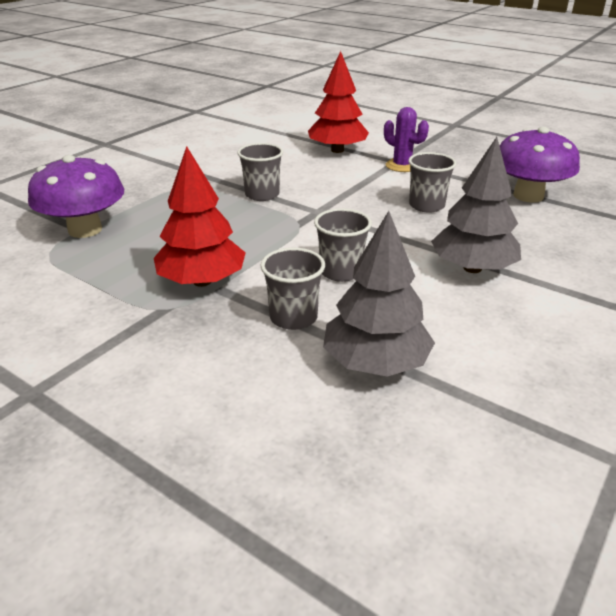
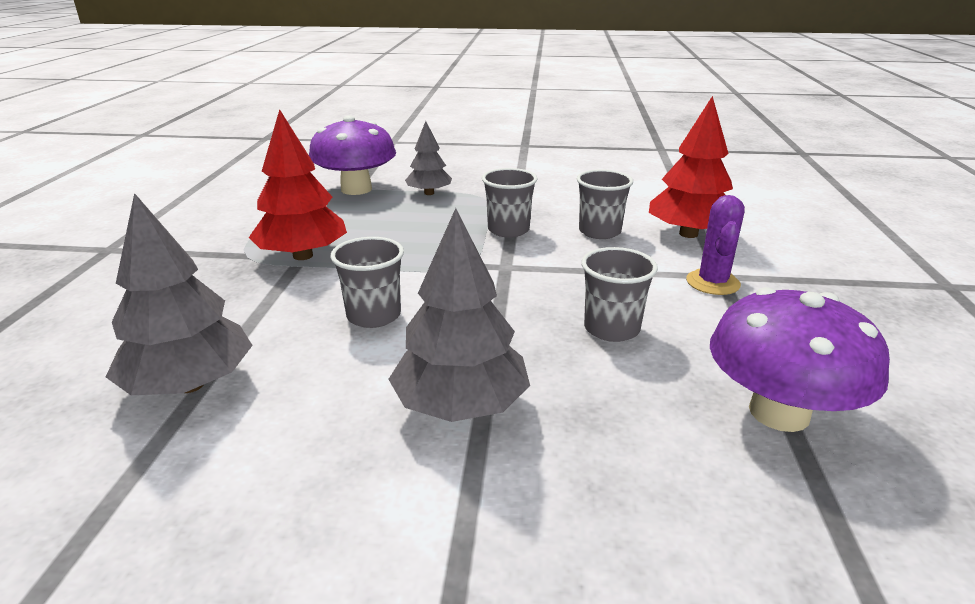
camera: 60 degrees right, 5 degrees down
grey cup [260,248,325,330] -> grey cup moved to [577,169,633,239]
none -> grey tree [405,121,452,195]

